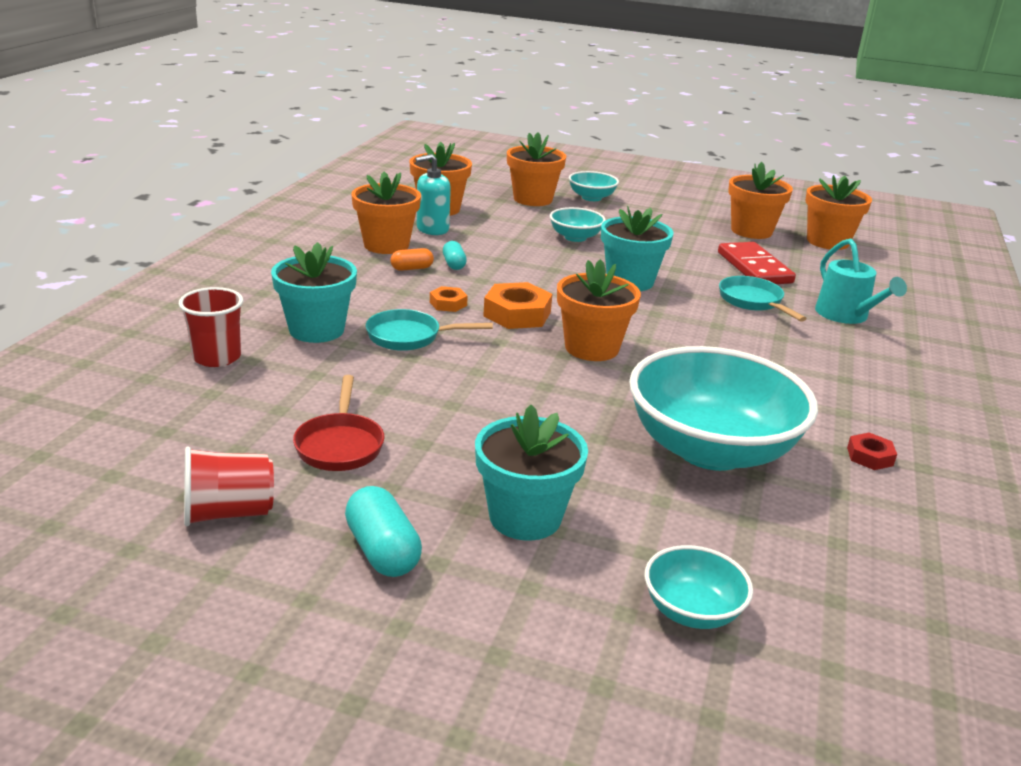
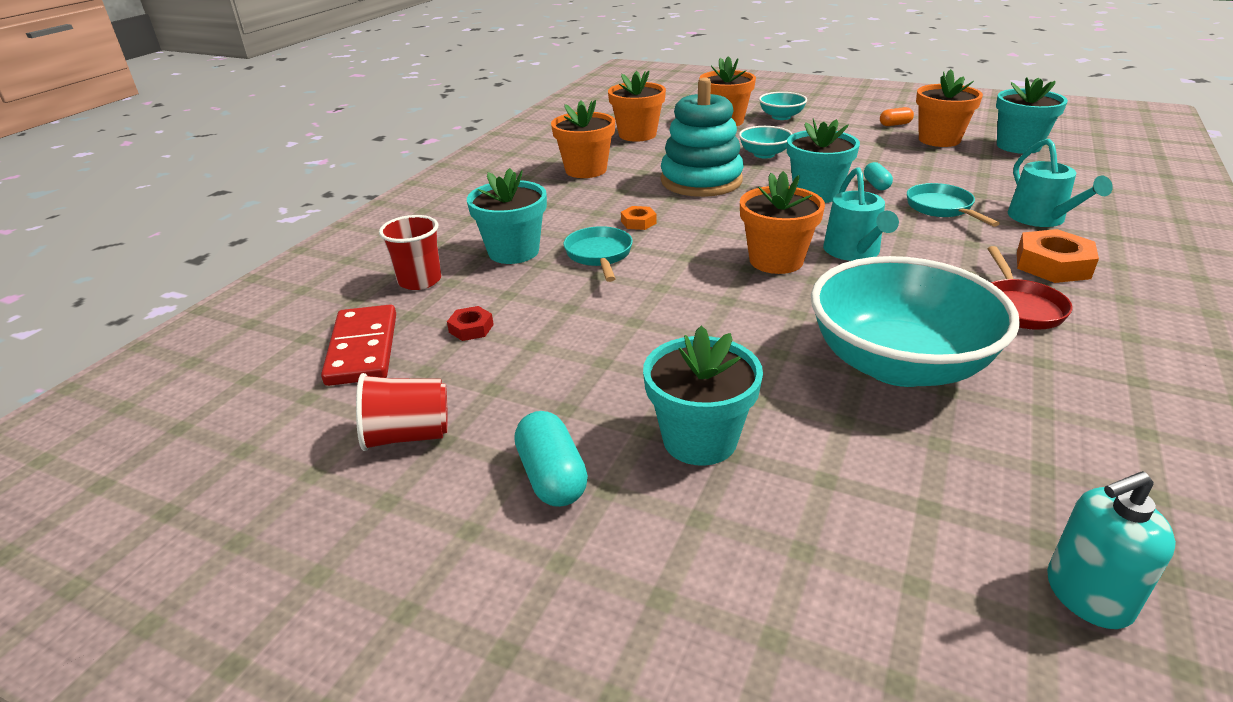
camera: 10 degrees right, 5 degrees up
red pan [293,375,384,471] -> red pan moved to [987,246,1073,330]
turquoise pan [366,309,493,351] -> turquoise pan turned 75 degrees clockwise [563,226,633,282]
orange capsule [390,248,434,271] -> orange capsule moved to [880,107,914,126]
turquoise soap dispenser [415,154,451,235] -> turquoise soap dispenser moved to [1047,471,1176,629]
turquoise capsule [443,241,467,270] -> turquoise capsule moved to [864,162,893,190]
orange nut [483,282,552,329] -> orange nut moved to [1017,229,1099,283]
turquoise bowl [645,545,753,629] -> none
red domino [718,242,796,284] -> red domino moved to [321,304,396,386]
orange flower pot [805,175,872,250] -> turquoise flower pot [996,77,1068,154]
red nut [847,433,897,470] -> red nut moved to [447,306,494,341]
none -> turquoise stacking toy [661,77,744,197]
none -> turquoise watering can [823,167,899,261]

